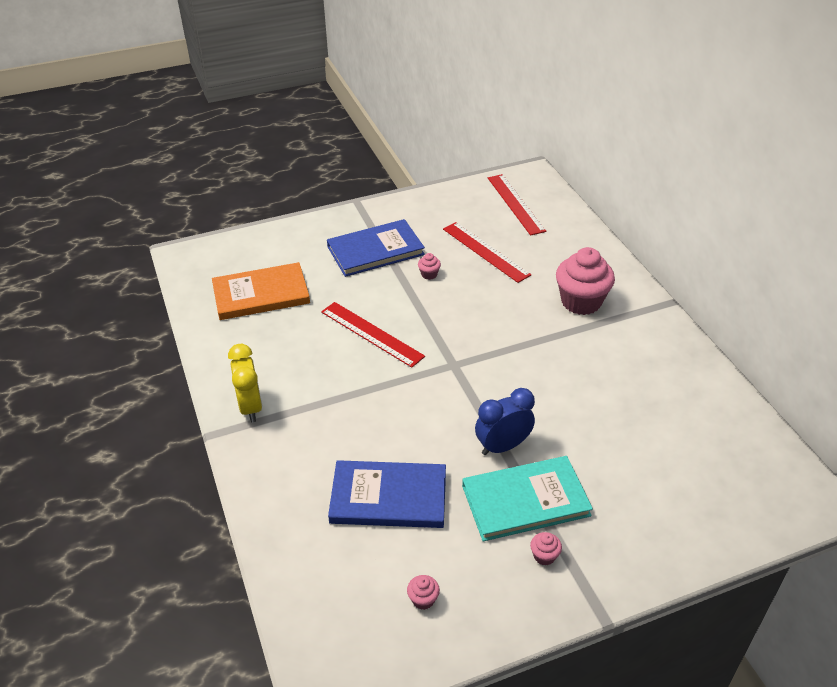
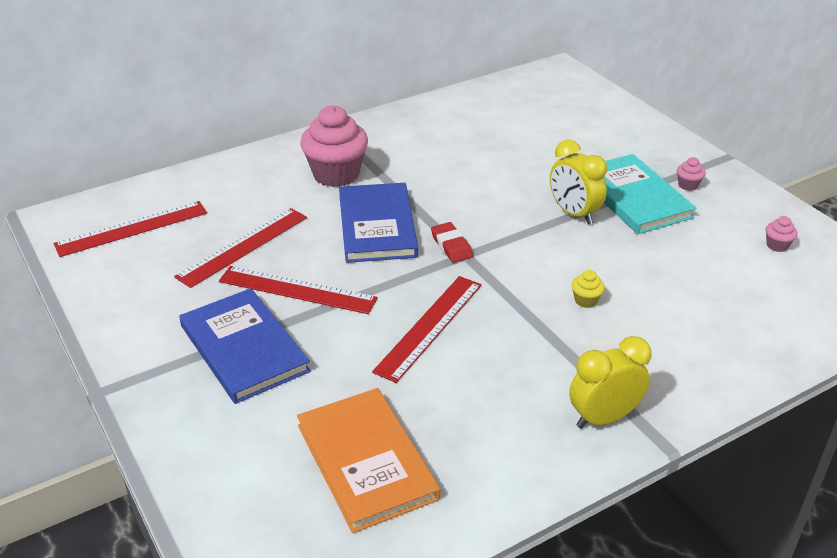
camera: 100 degrees left, 5 degrees down
blue book [328,460,446,528] -> blue book moved to [339,183,418,263]
pink cupcake [418,253,441,280] -> red ruler [219,266,378,314]
blue clock [475,388,535,455] -> yellow clock [550,139,607,224]
none -> red eraser [431,222,473,263]
none -> yellow cupcake [572,270,605,308]

